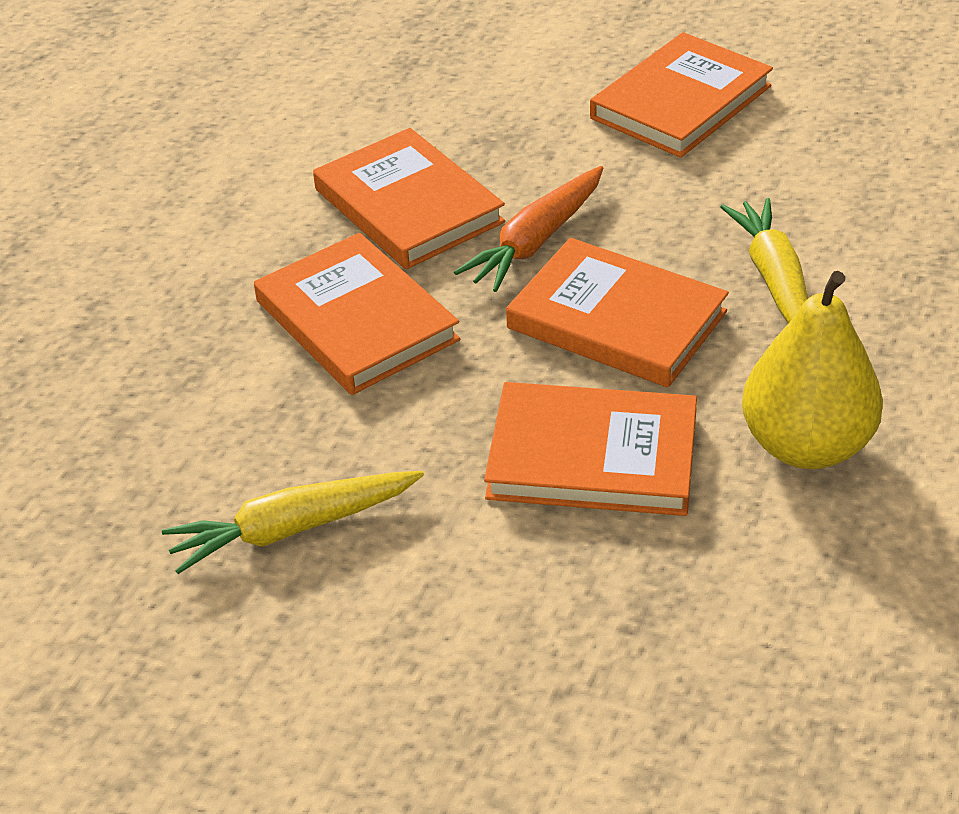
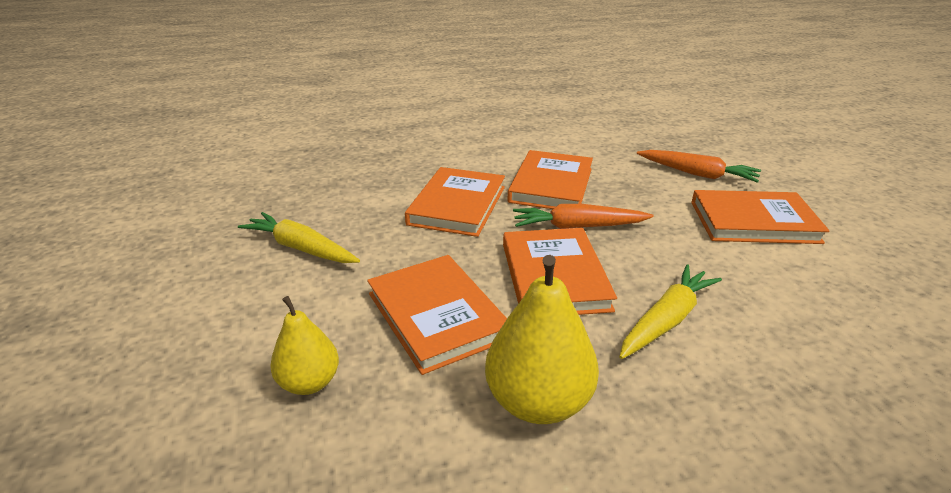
camera: 50 degrees right, 10 degrees down
none -> yellow pear [270,296,339,395]
none -> orange carrot [637,150,761,183]

